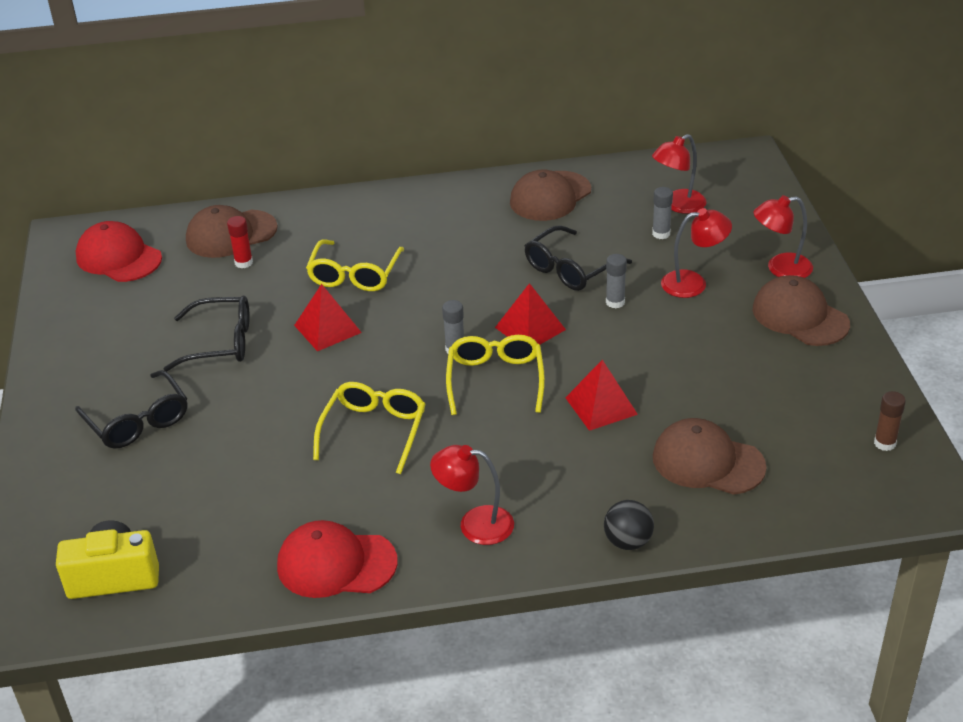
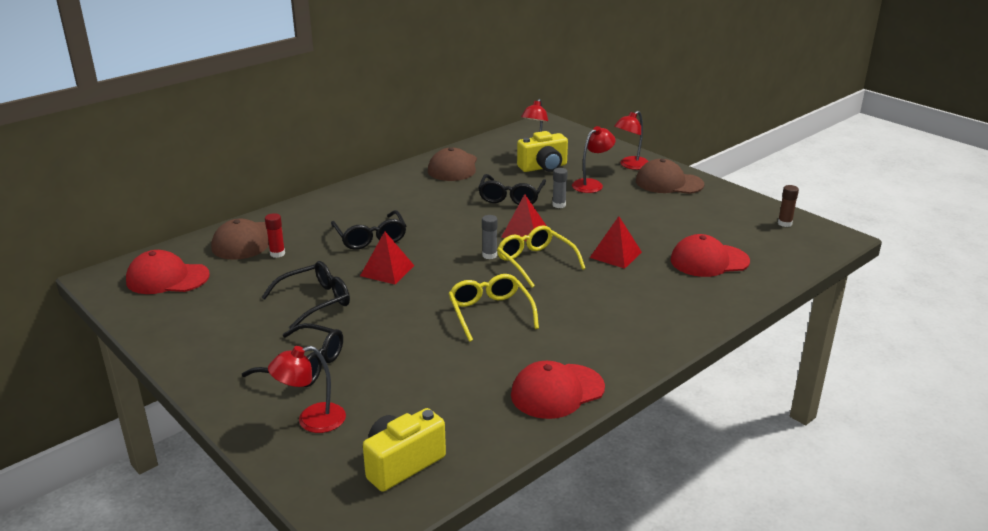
camera: 35 degrees left, 10 degrees down
yellow glasses [306,239,404,291] -> black glasses [331,210,406,250]
red lamp [430,445,514,545] -> red lamp moved to [268,346,346,433]
black ball [604,500,654,550] -> none
grey glue stick [652,187,673,239] -> yellow camera [517,131,568,172]
brown cap [653,418,767,495] -> red cap [671,234,750,277]

